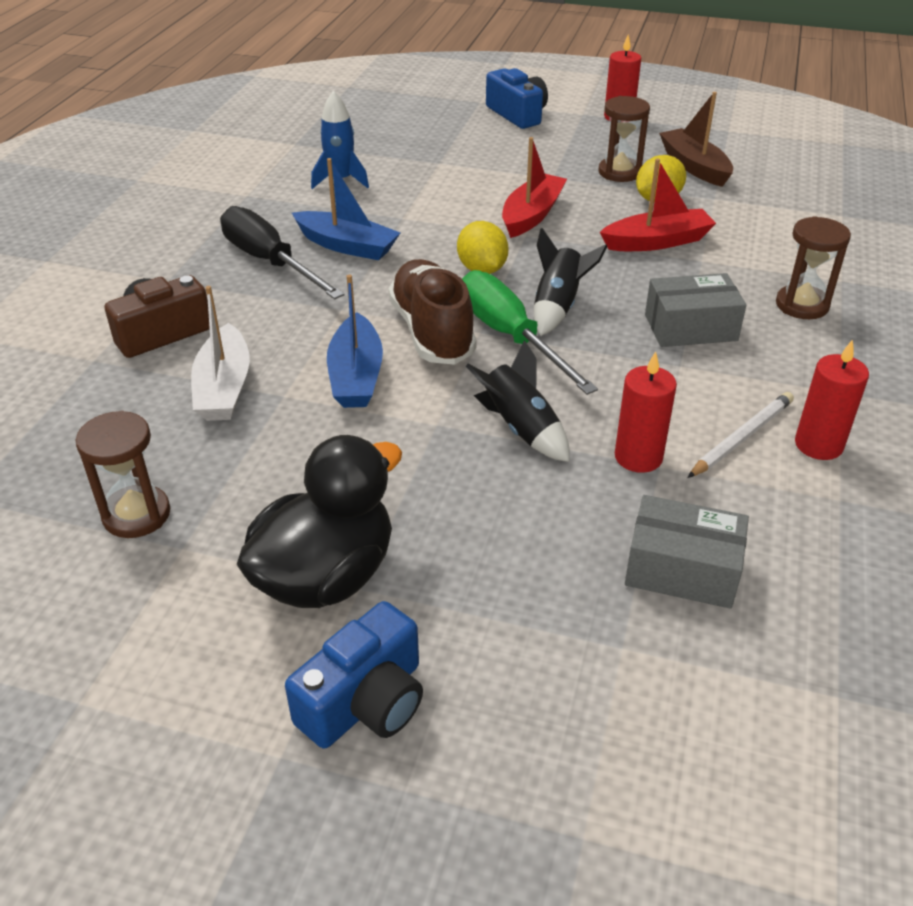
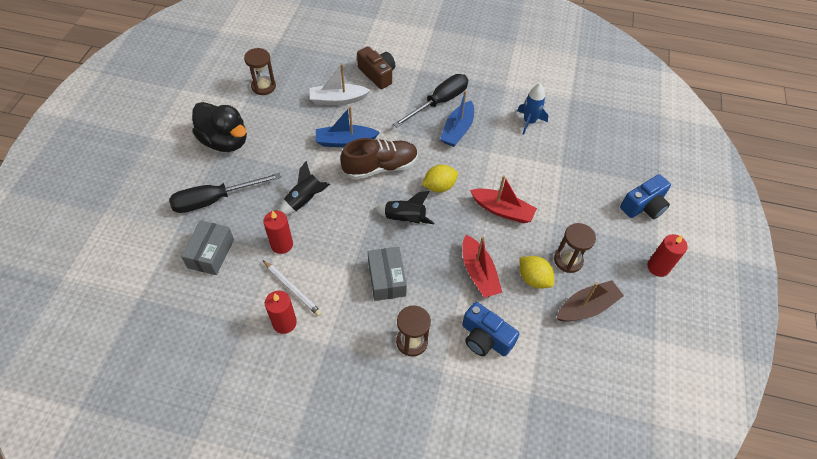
camera: 85 degrees right, 15 degrees up
blue camera [285,601,423,748] -> blue camera moved to [462,302,519,356]
green screwdriver [462,270,598,395] -> none
none -> black screwdriver [169,173,281,213]

